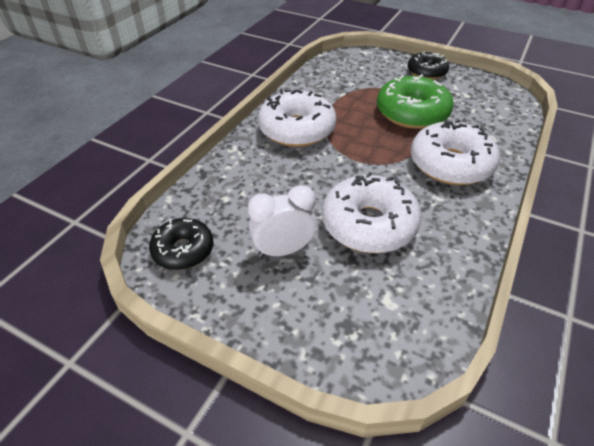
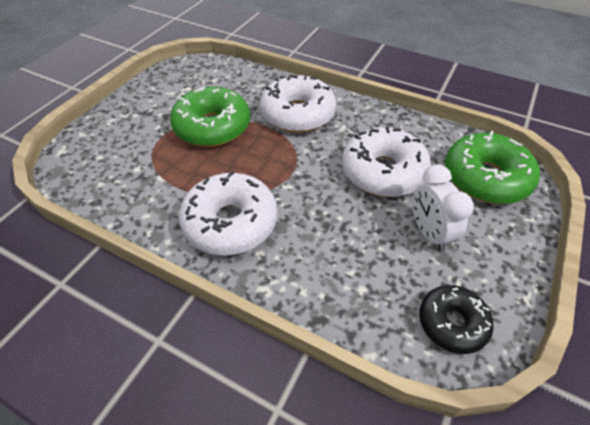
camera: 90 degrees left, 5 degrees up
black donut [408,51,449,80] -> none
none -> green donut [445,131,540,204]

